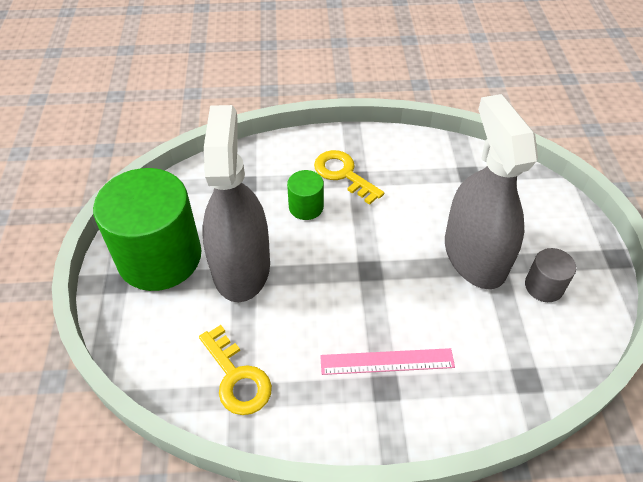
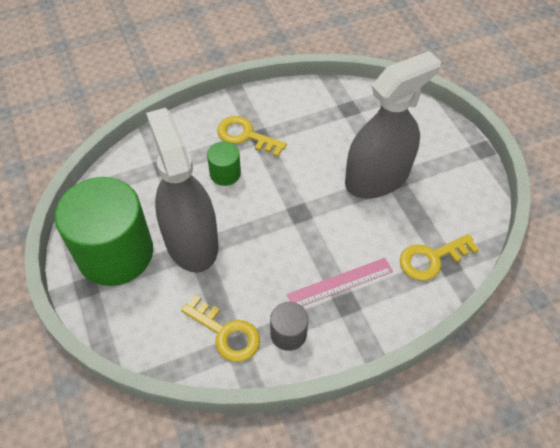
camera: 20 degrees left, 5 degrees up
grey spray bottle [445,94,538,289] -> grey spray bottle turned 90 degrees clockwise [345,51,441,198]
grey cylinder [525,248,576,302] -> grey cylinder moved to [270,302,309,351]
none -> yellow key [400,234,479,281]

